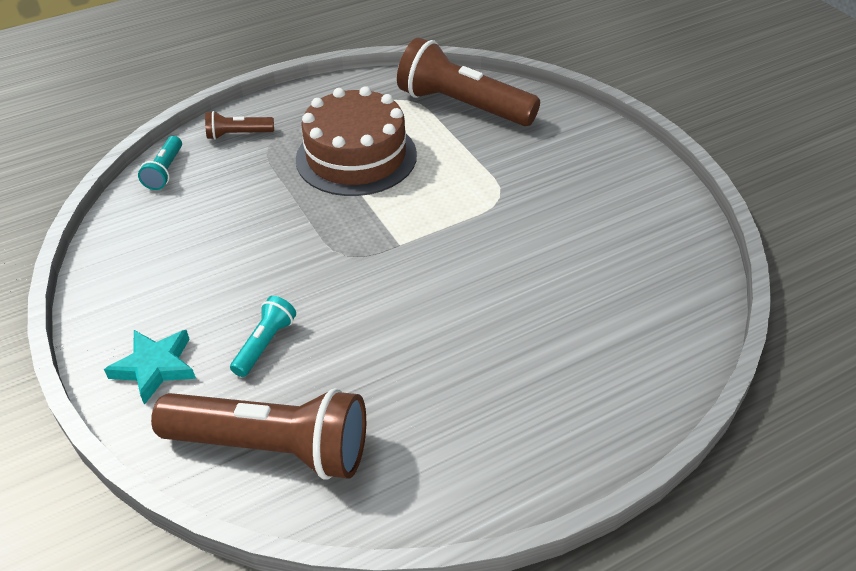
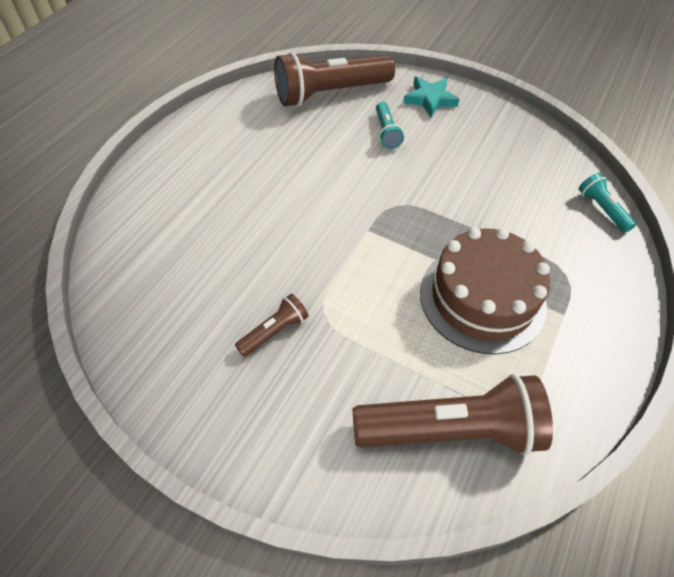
camera: 145 degrees right, 10 degrees up
brown flashlight [205,111,274,140] -> brown flashlight moved to [235,294,309,357]

